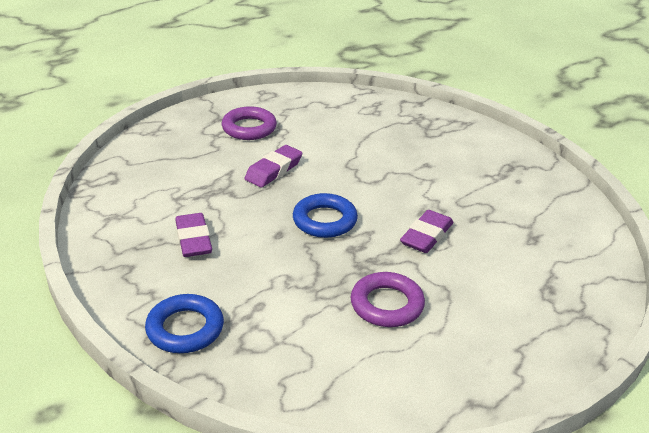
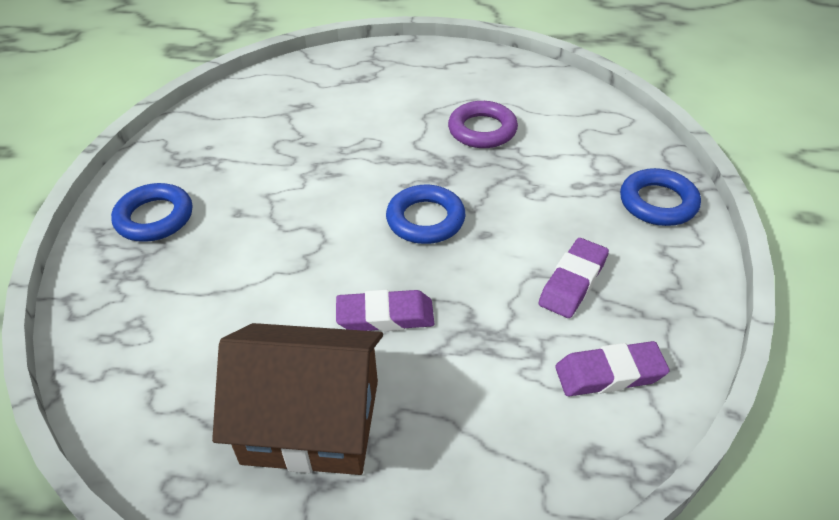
camera: 130 degrees left, 10 degrees up
purple ring [222,106,277,140] -> brown house [212,323,383,475]
purple eraser [400,210,453,253] -> purple eraser moved to [555,341,670,396]
none -> blue ring [111,183,192,242]

